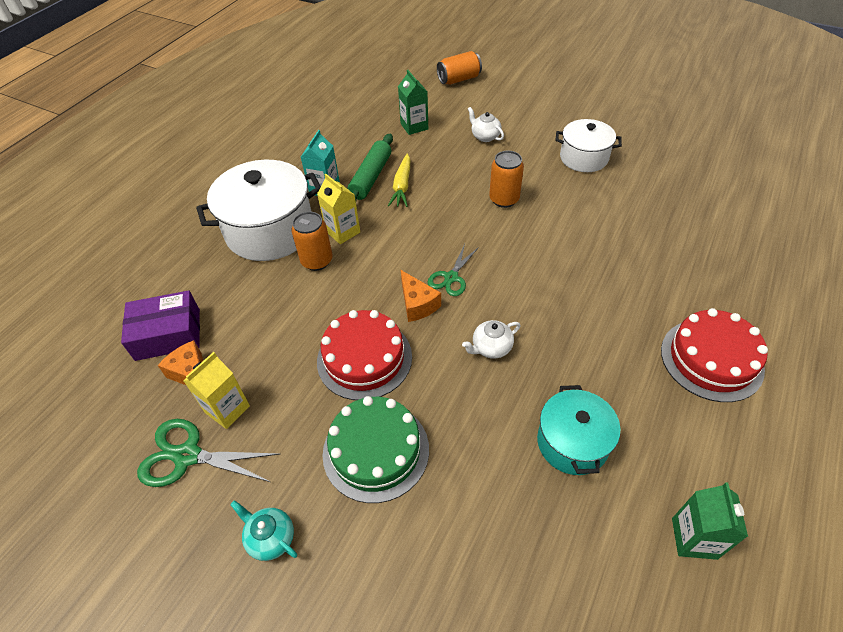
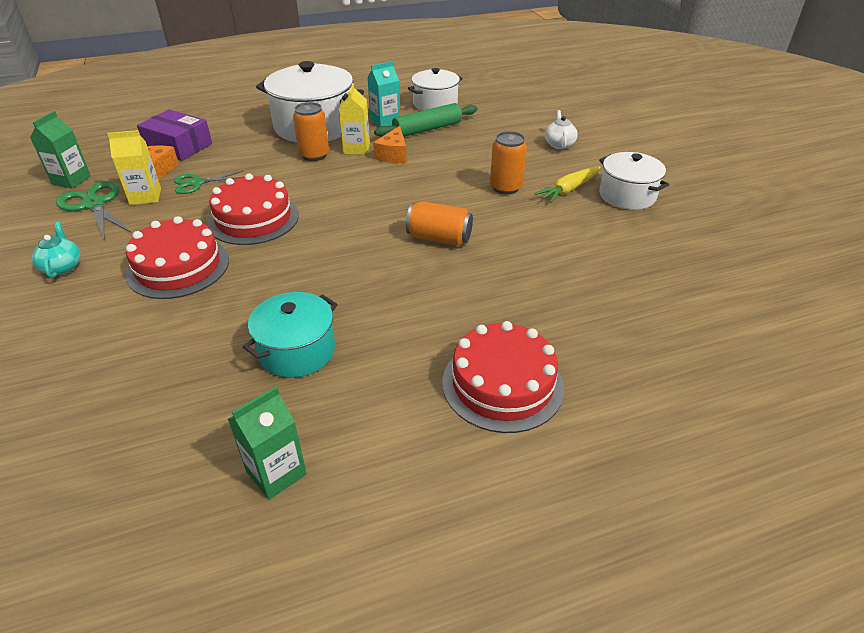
camera: 40 degrees right, 10 degrees down
green cake [323,396,429,503] -> red cake [126,216,229,299]
yellow carrot [388,154,410,207] -> yellow carrot moved to [534,167,601,203]
green carton [398,70,428,135] -> green carton moved to [30,111,91,189]
orange cheese [401,270,441,322] -> orange cheese moved to [373,126,407,163]
green scissors [427,244,479,296] -> green scissors moved to [174,171,243,194]
orange can [437,51,482,85] -> orange can moved to [406,201,473,246]
white teapot [462,320,520,359] -> none
none -> white pot [408,68,463,111]

